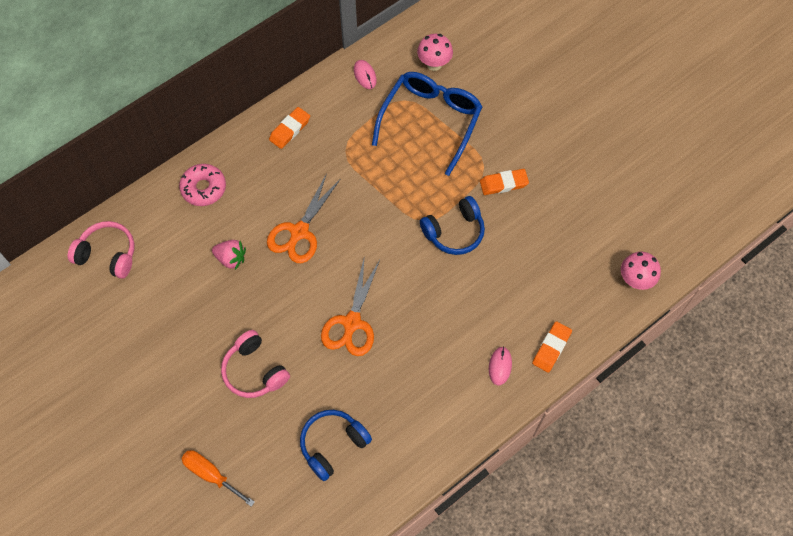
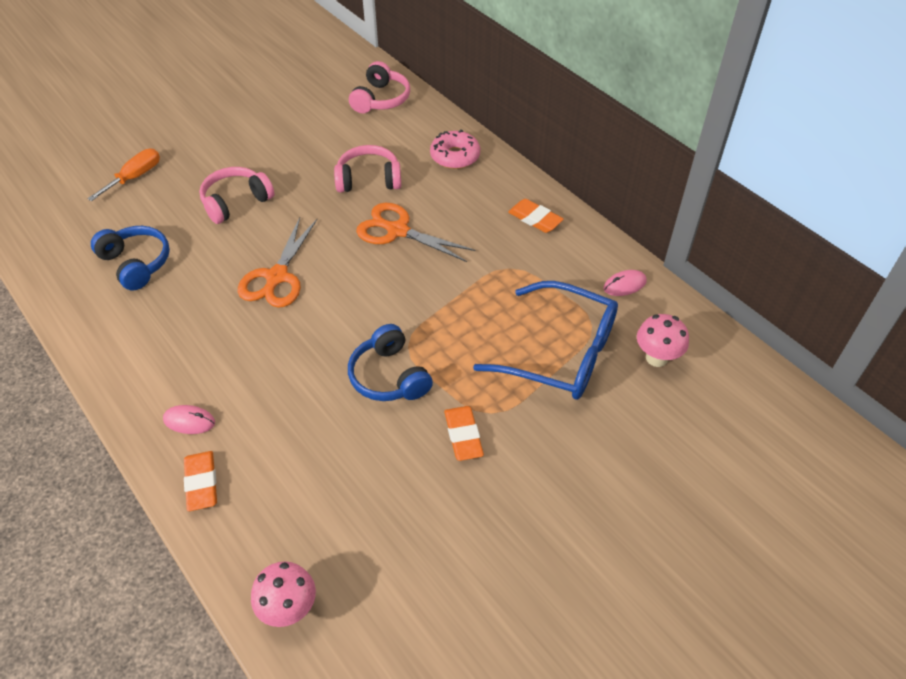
camera: 90 degrees right, 15 degrees down
pink strawberry [212,240,246,270] -> pink headphones [334,145,401,193]
orange scissors [321,259,380,356] -> orange scissors turned 90 degrees counterclockwise [238,217,317,308]
orange eraser [532,321,572,373] -> orange eraser turned 45 degrees clockwise [184,451,217,511]

